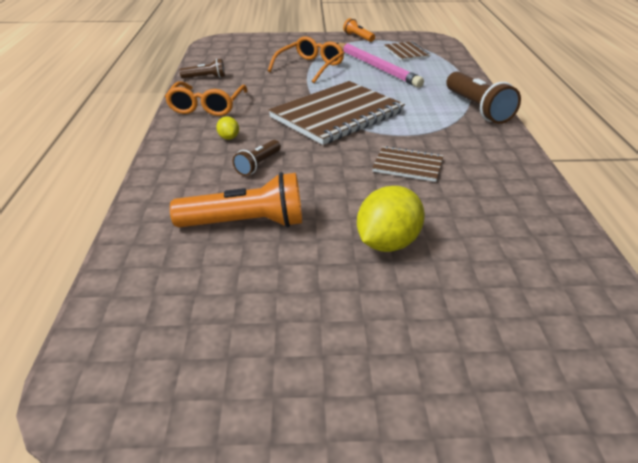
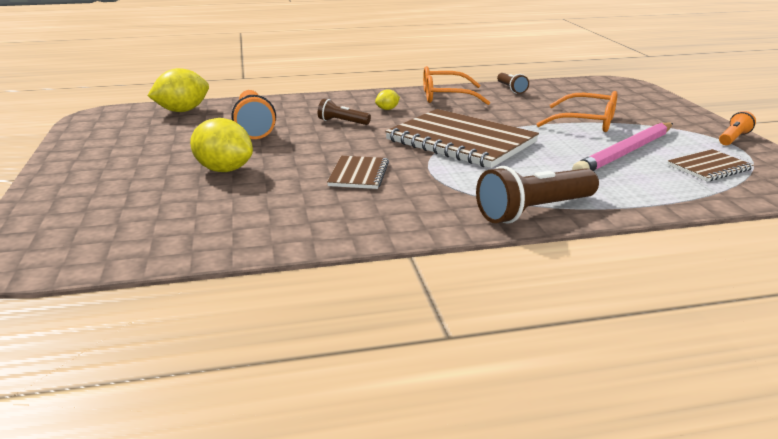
camera: 80 degrees right, 10 degrees down
none -> yellow lemon [147,68,209,112]

